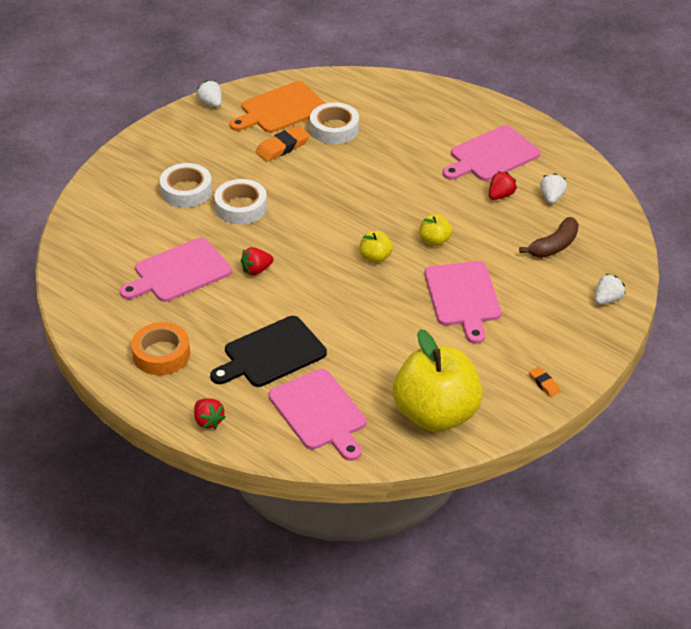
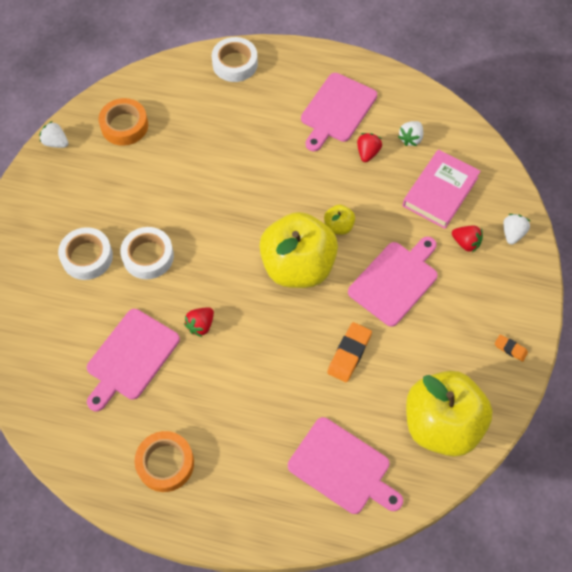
camera: 25 degrees left, 20 degrees up
red strawberry [194,398,226,429] -> red strawberry moved to [452,226,483,253]
black cutting board [210,316,327,387] -> none
orange cutting board [230,81,326,133] -> orange tape [98,98,148,146]
orange eraser [256,126,310,162] -> orange eraser moved to [327,322,372,382]
white tape [310,102,359,144] -> white tape moved to [212,37,258,82]
yellow apple [360,231,393,263] -> yellow apple [259,212,338,288], size x2.40
pink cutting board [425,261,502,344] -> pink cutting board turned 105 degrees counterclockwise [348,237,438,327]
brown banana [519,217,579,258] -> pink book [402,149,481,229]
white strawberry [540,173,567,204] -> white strawberry turned 135 degrees counterclockwise [398,121,423,146]

